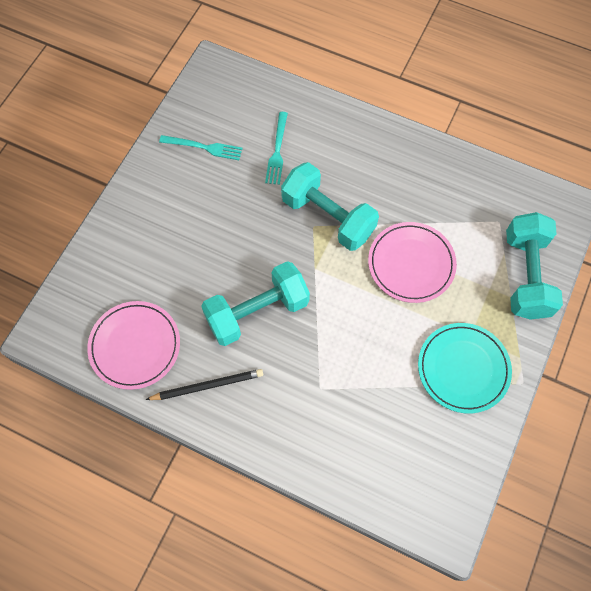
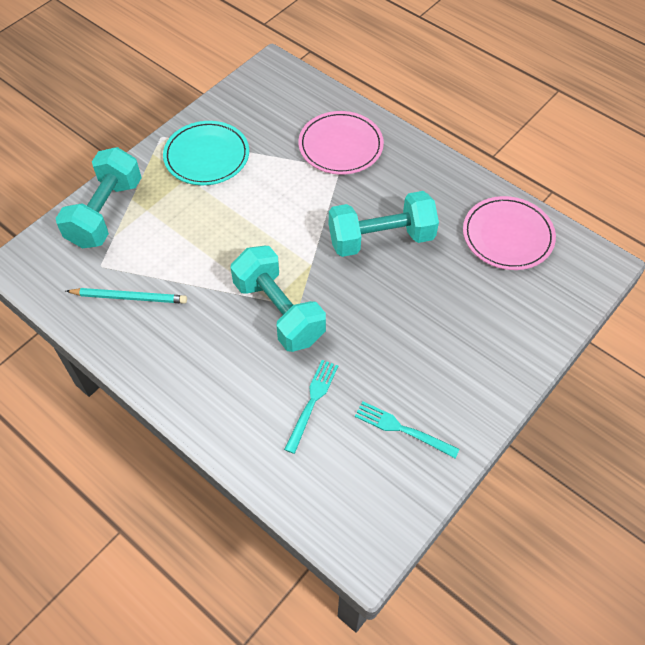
camera: 165 degrees left, 10 degrees down
black pencil [145,369,263,400] -> none
pink plate [368,222,457,303] -> pink plate moved to [298,111,384,175]
none -> turquoise pencil [66,288,187,304]

